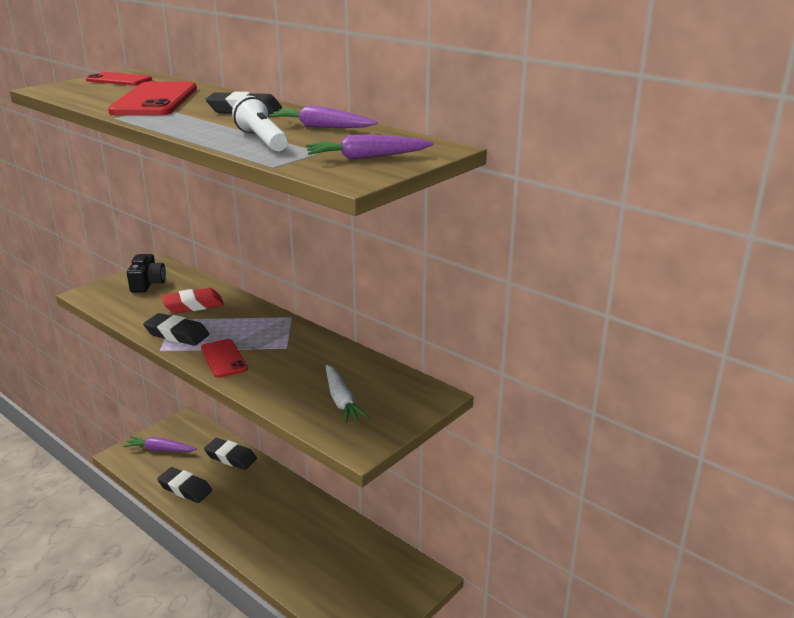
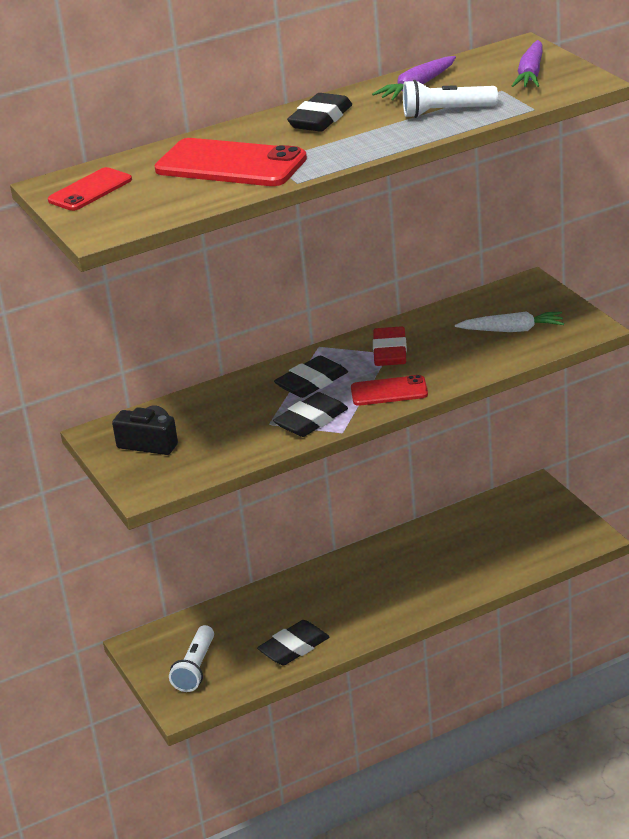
camera: 65 degrees left, 5 degrees up
purple carrot [123,436,197,452] -> white flashlight [169,625,214,692]
red eraser [162,288,224,313] -> red eraser moved to [373,326,407,366]
black eraser [204,438,257,470] -> black eraser moved to [274,356,348,398]

